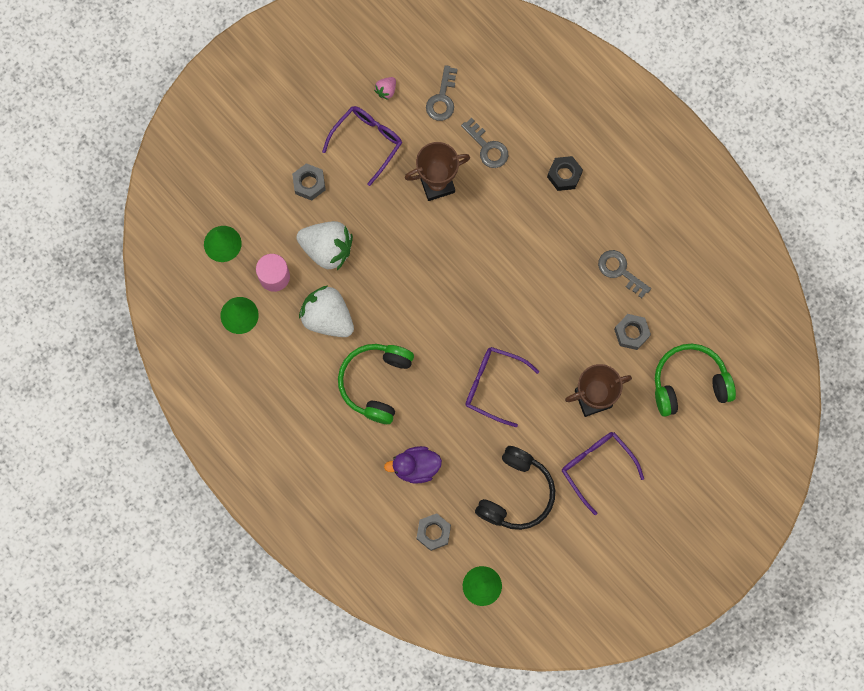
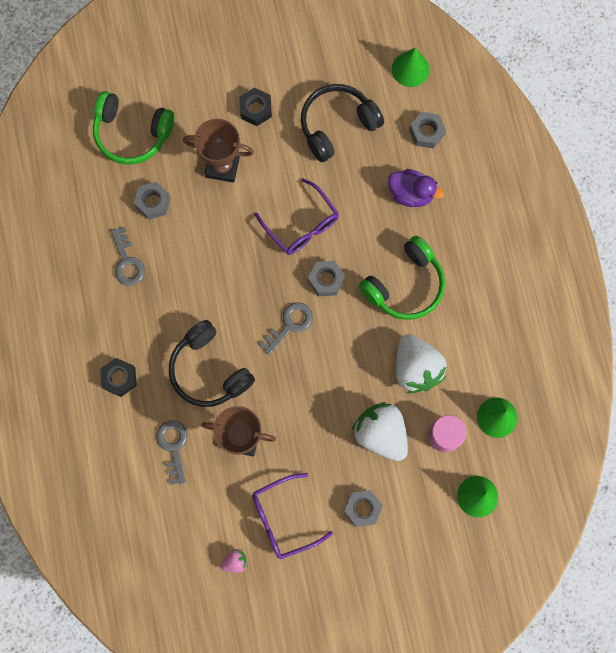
camera: 150 degrees left, 0 degrees up
grey key [426,65,458,121] -> grey key moved to [259,302,313,355]
purple glasses [562,432,644,515] -> black nut [239,88,272,126]
none -> black headphones [169,320,255,407]
none -> grey nut [308,261,345,296]

